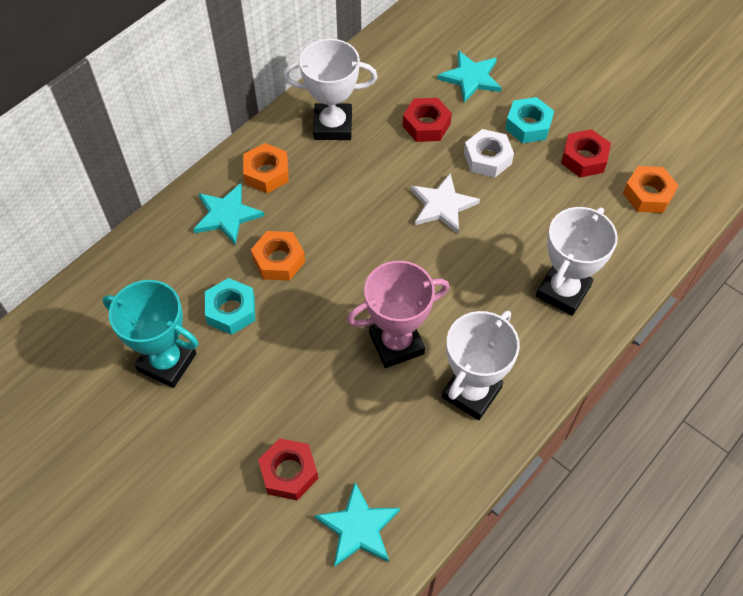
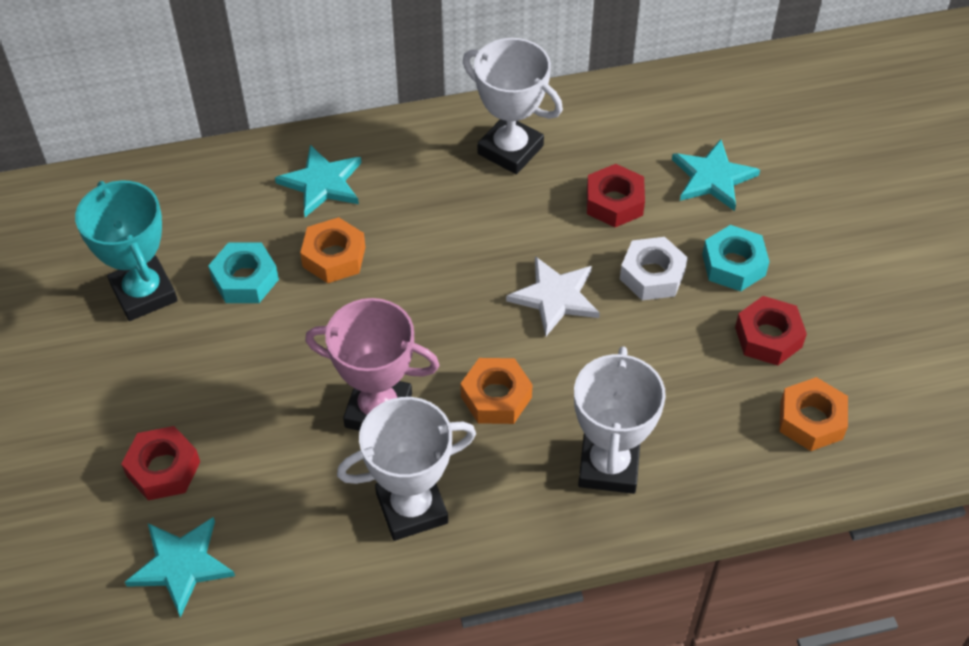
camera: 35 degrees right, 5 degrees down
orange nut [243,143,289,193] -> orange nut moved to [460,358,533,424]
white trophy [536,207,618,316] -> white trophy turned 60 degrees counterclockwise [574,346,666,494]

